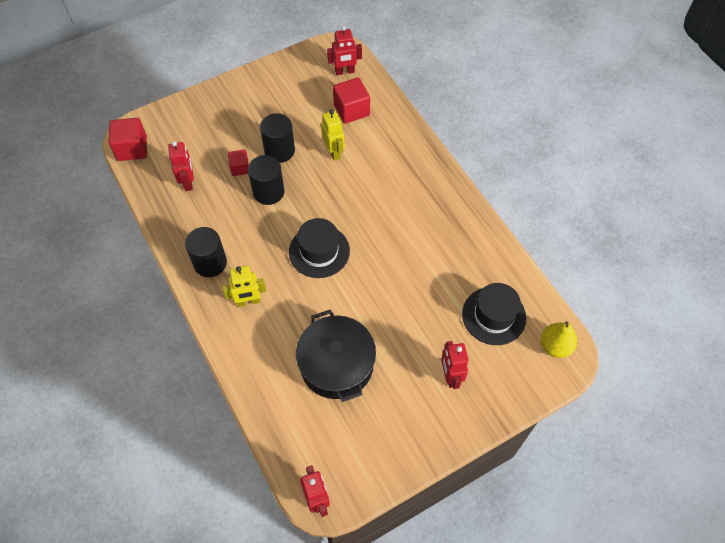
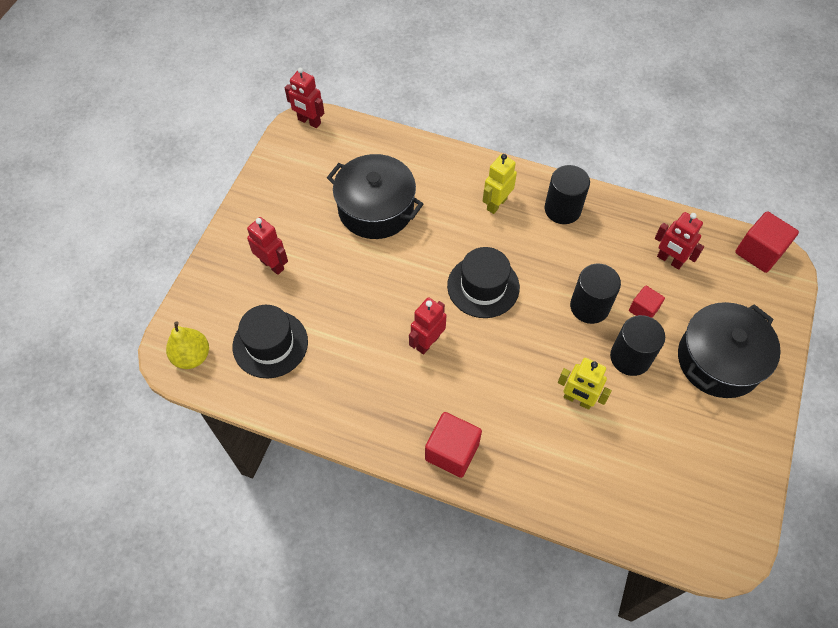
camera: 140 degrees right, 0 degrees up
red robot [327,26,362,75] -> red robot moved to [409,297,446,355]
red cube [333,77,370,124] -> red cube moved to [425,412,482,478]
none -> black pot [678,302,781,398]

